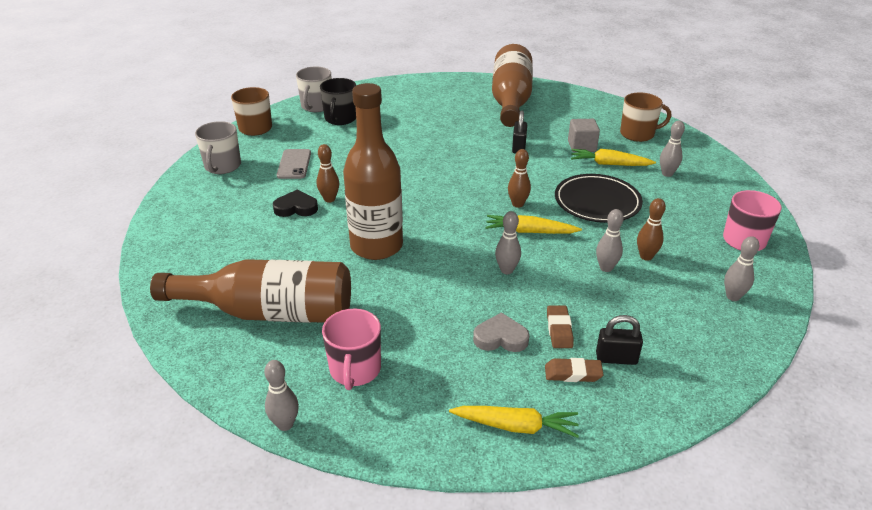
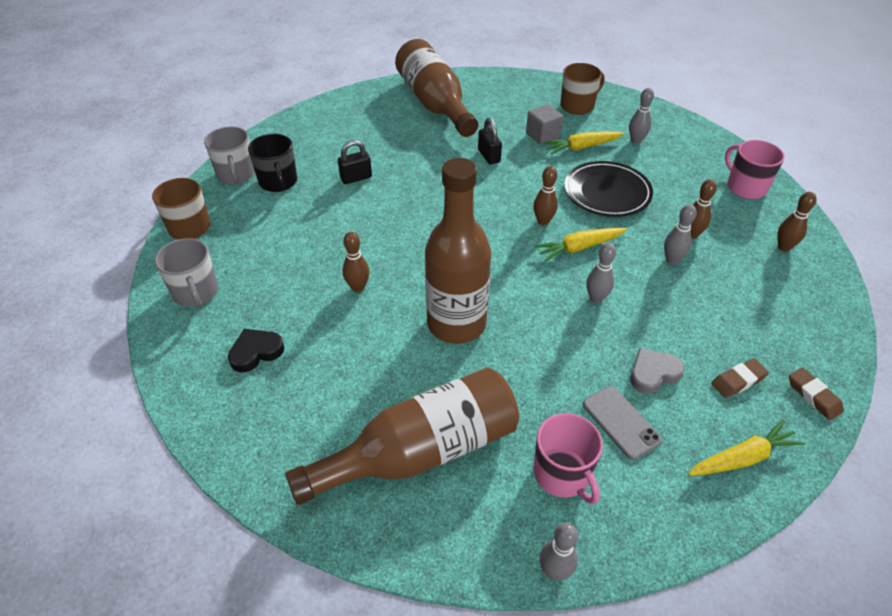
camera: 30 degrees left, 10 degrees up
black heart [273,189,318,217] -> black heart moved to [228,329,285,372]
grey phone [277,149,311,179] -> grey phone moved to [583,386,662,460]
brown eraser [547,306,574,348] -> brown eraser moved to [789,367,844,420]
black padlock [596,315,643,365] -> black padlock moved to [338,140,372,184]
grey bowling pin [724,236,759,301] -> brown bowling pin [777,192,817,252]

